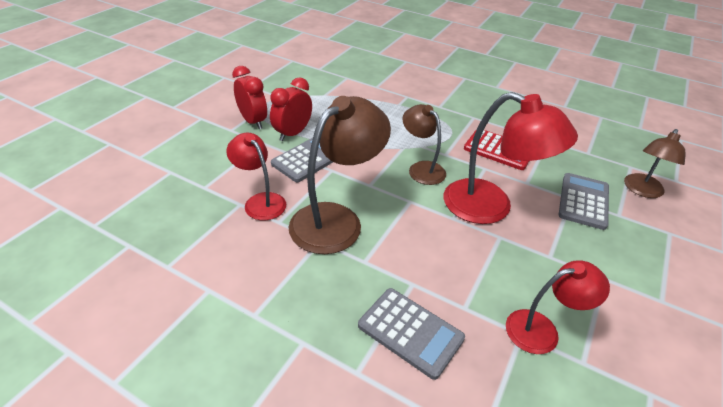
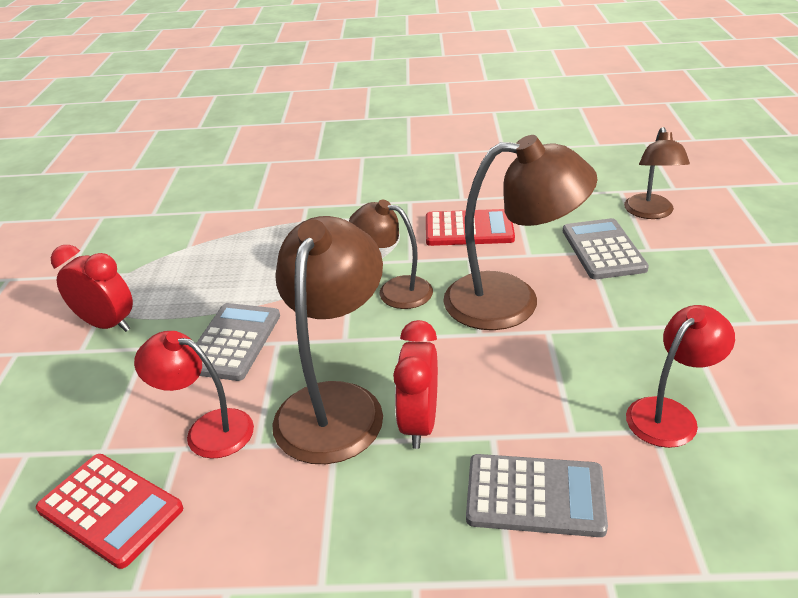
camera: 25 degrees left, 5 degrees down
red clock [270,77,312,141] -> red clock moved to [393,320,438,449]
red lamp [444,92,578,224] -> brown lamp [443,135,598,330]
none -> red calculator [36,454,183,569]

